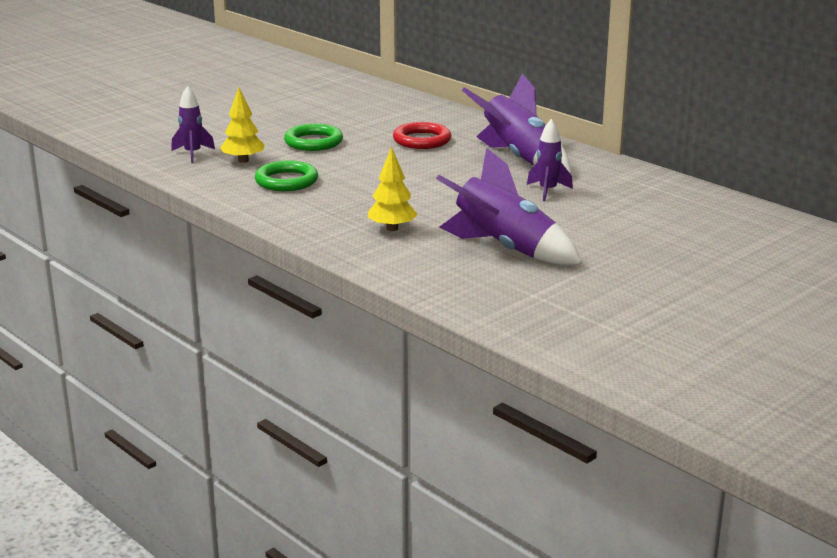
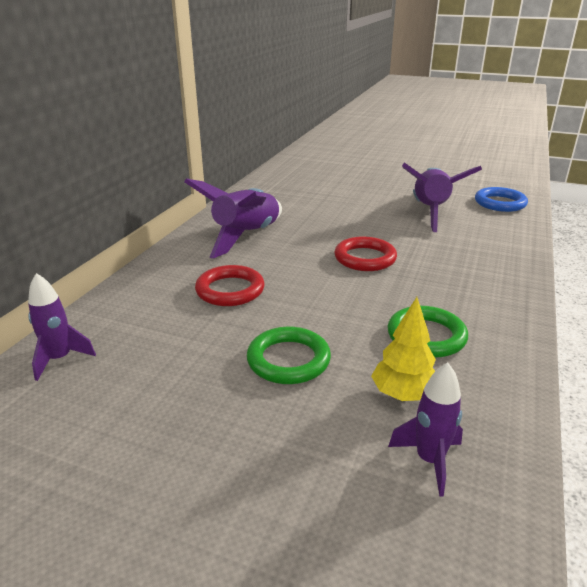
camera: 115 degrees left, 5 degrees up
yellow tree [367,146,418,231] -> none
purple rocket [527,119,573,201] -> purple rocket moved to [28,273,96,381]
none -> red ring [334,237,397,271]
none -> blue ring [475,187,528,212]

